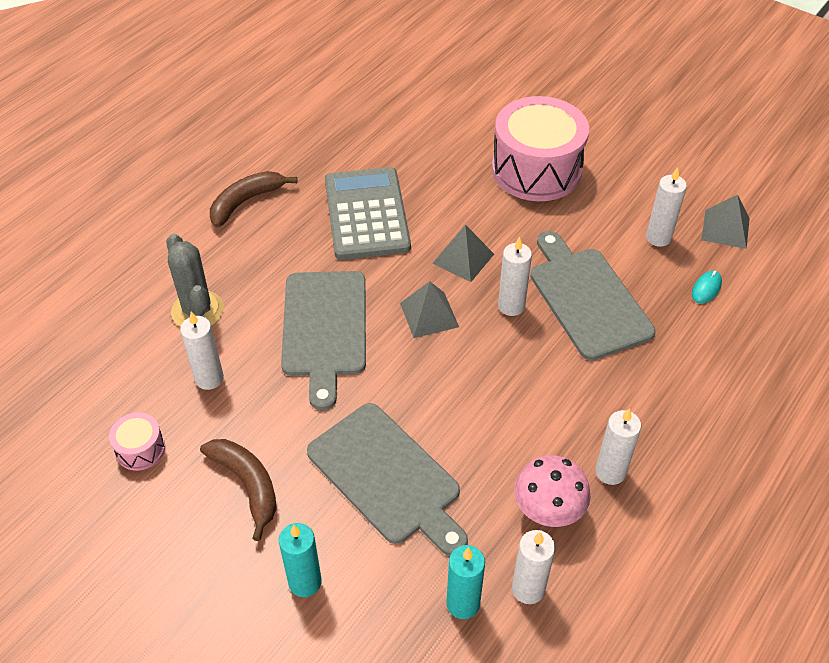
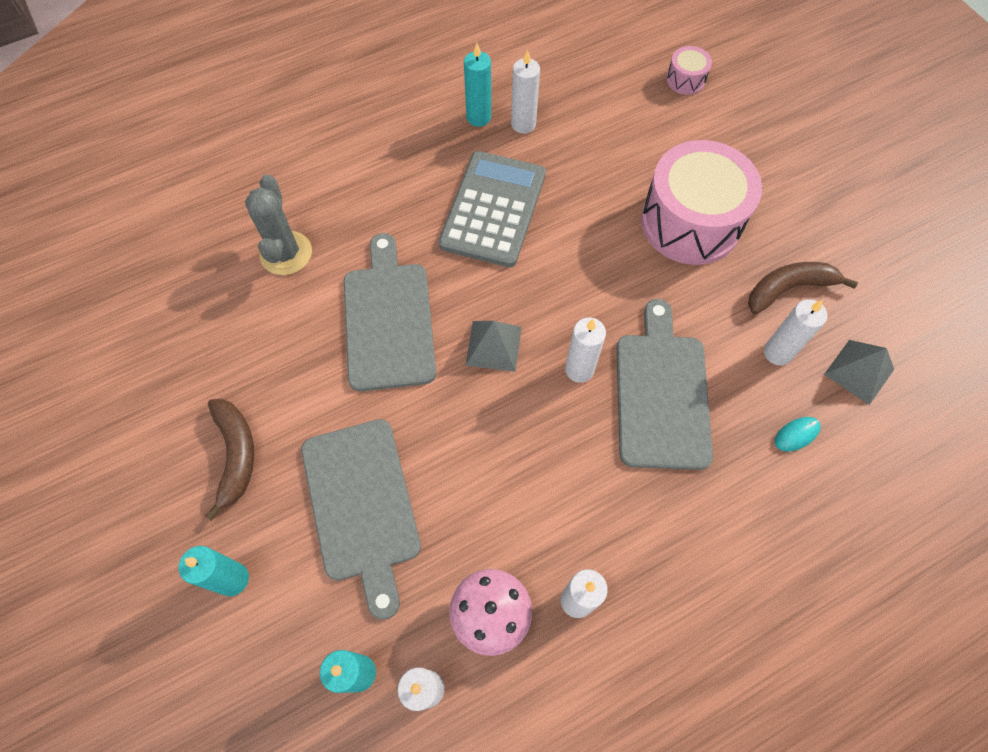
camera: 25 degrees right, 15 degrees up
pink drum [109,412,165,471] -> pink drum moved to [666,46,712,95]
white candle [180,311,224,390] -> white candle moved to [511,49,540,134]
brown banana [210,171,297,227] -> brown banana moved to [748,262,858,314]
grey cutting board [281,271,366,410] -> grey cutting board turned 150 degrees clockwise [344,233,436,391]
grey pyramid [432,225,494,282] -> none
none -> turquoise candle [464,43,491,127]

